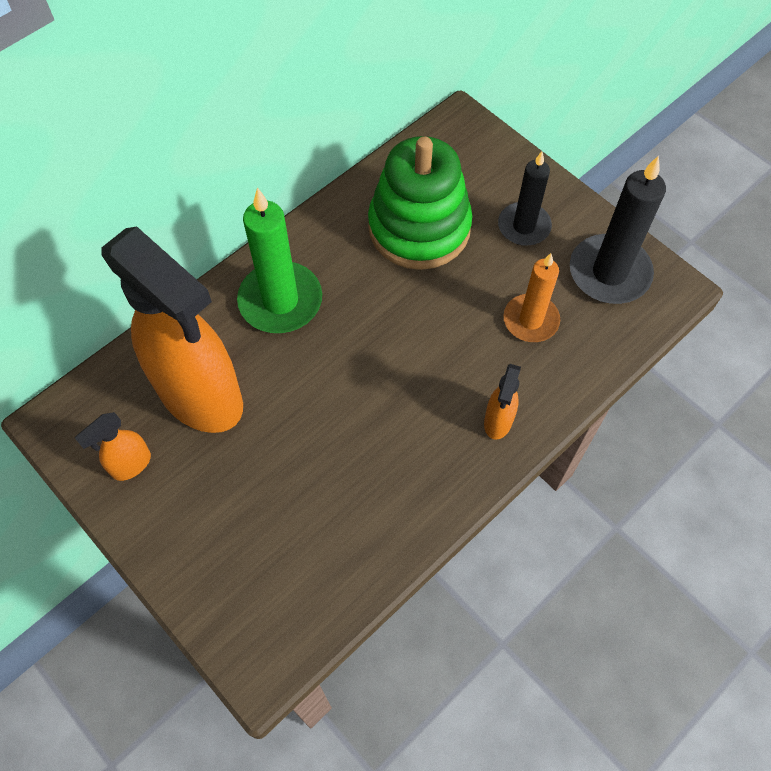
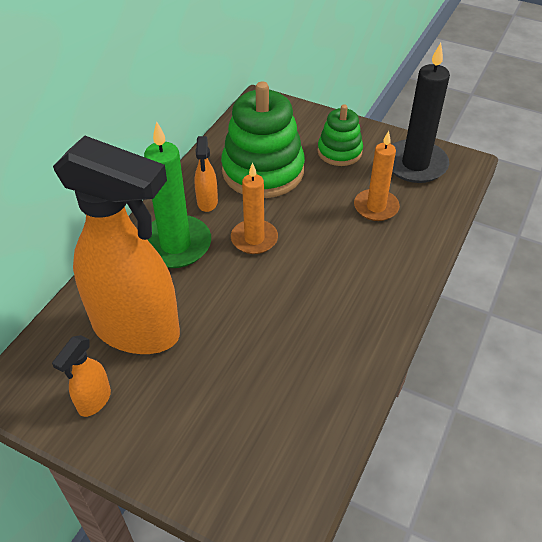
camera: 20 degrees left, 15 degrees down
orange spray bottle [484,364,521,440] -> orange spray bottle moved to [194,136,218,212]
black candle [498,151,552,246] -> green stacking toy [317,105,363,166]
none -> orange candle [231,162,278,254]

